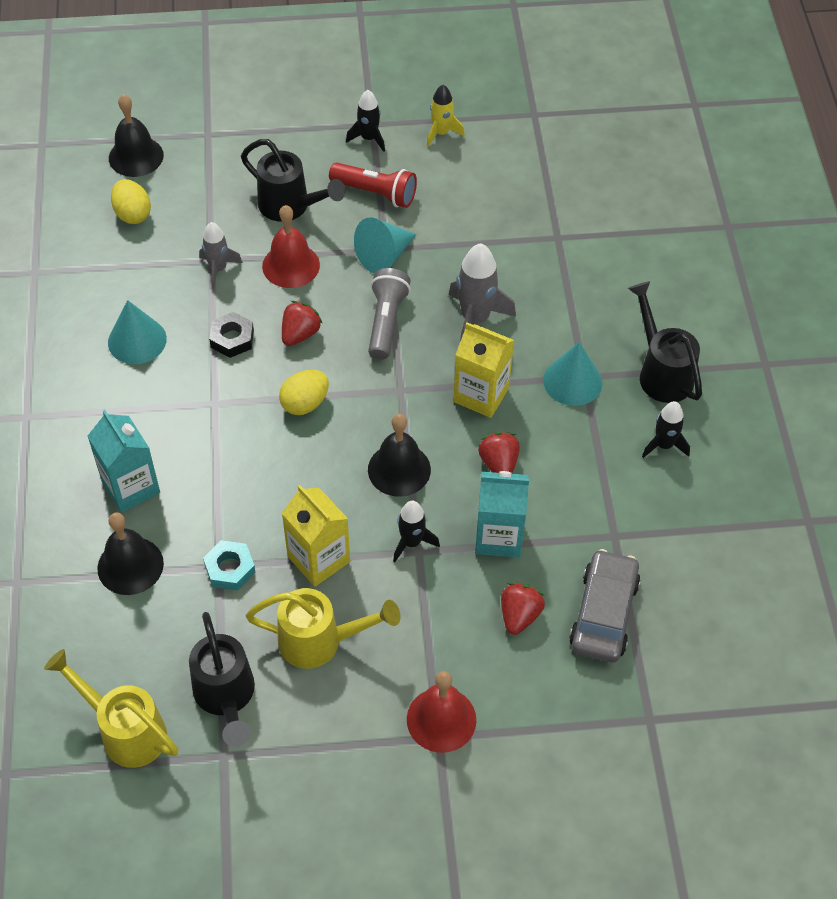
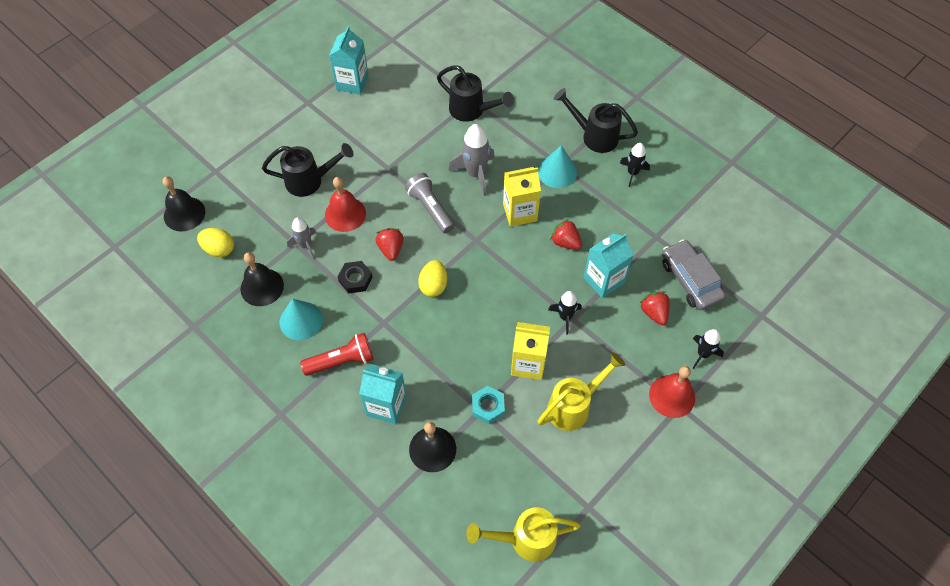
camera: 40 degrees left, 5 degrees up
black watering can [189,612,255,747] -> black watering can moved to [437,65,514,122]
red flashlight [329,162,417,208] -> red flashlight moved to [300,333,373,376]
black rocket [346,90,385,152] -> black rocket moved to [693,329,724,369]
turquoise cone [354,217,417,273] -> none
black bell [368,414,431,497] -> black bell moved to [240,252,284,306]
yellow rocket [427,85,465,147] -> turquoise carton [329,26,369,95]

